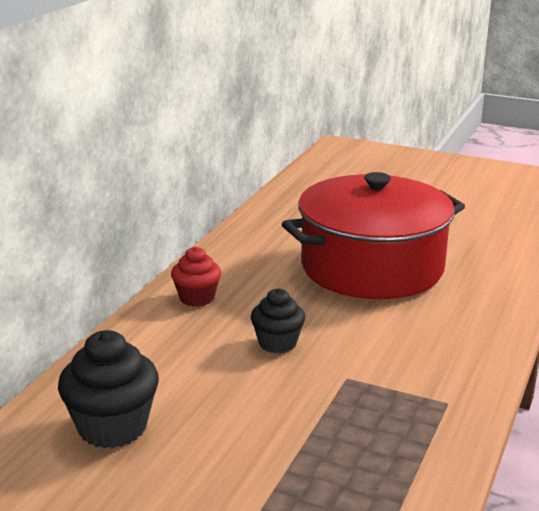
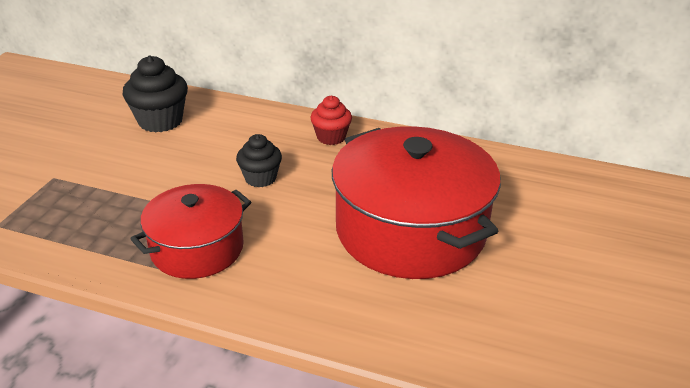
camera: 85 degrees right, 10 degrees up
none -> red pot [130,184,251,279]

